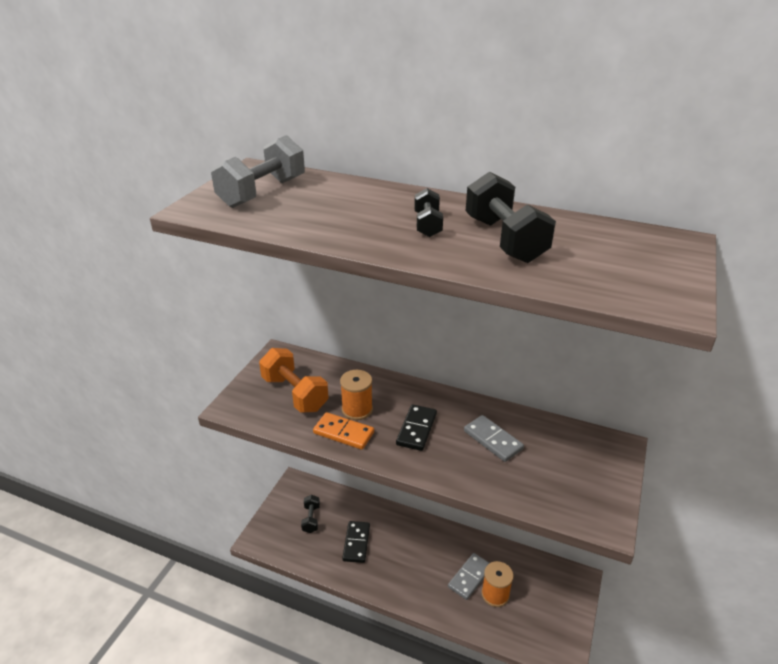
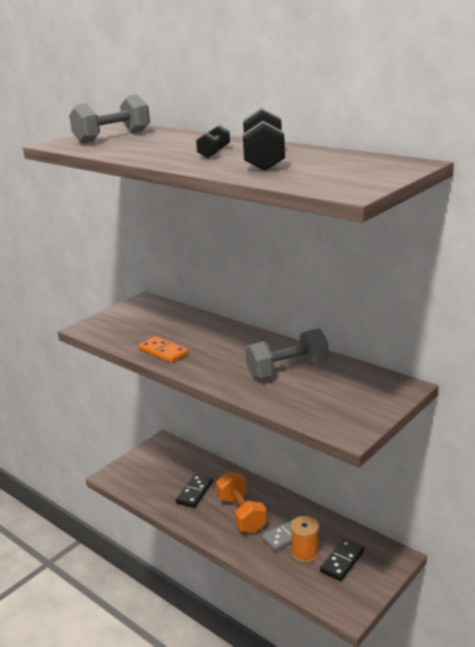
camera: 20 degrees right, 10 degrees down
orange dumbbell [259,348,329,413] -> orange dumbbell moved to [216,471,267,533]
black dumbbell [301,495,320,533] -> none
orange spool [340,370,373,420] -> none
black domino [396,404,437,451] -> black domino moved to [320,539,364,581]
grey domino [464,415,524,462] -> grey dumbbell [245,328,329,379]

